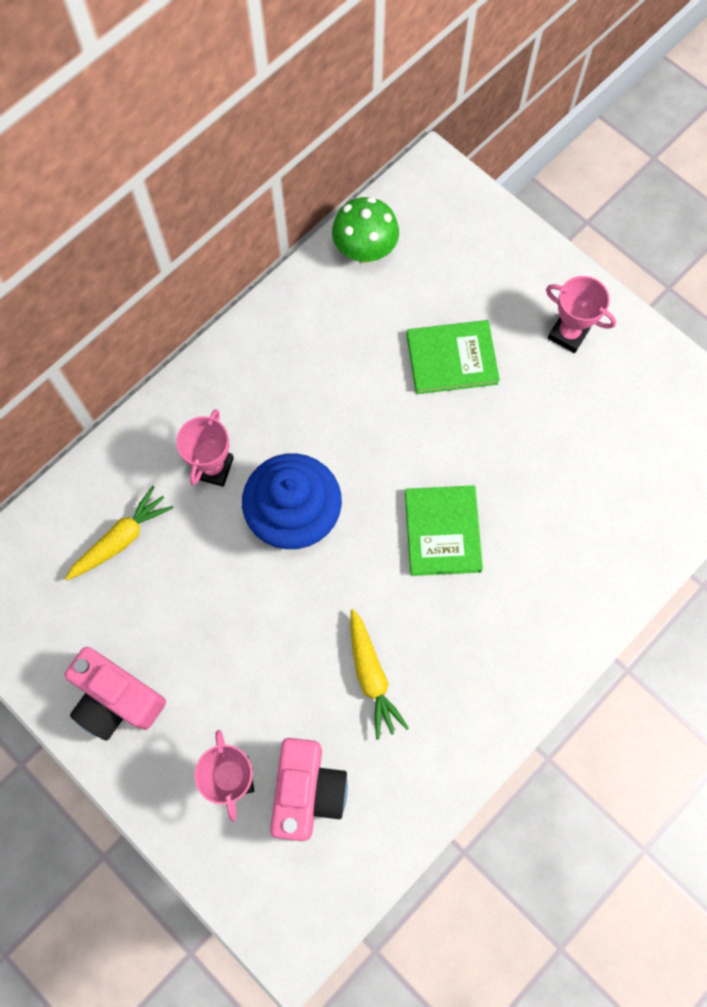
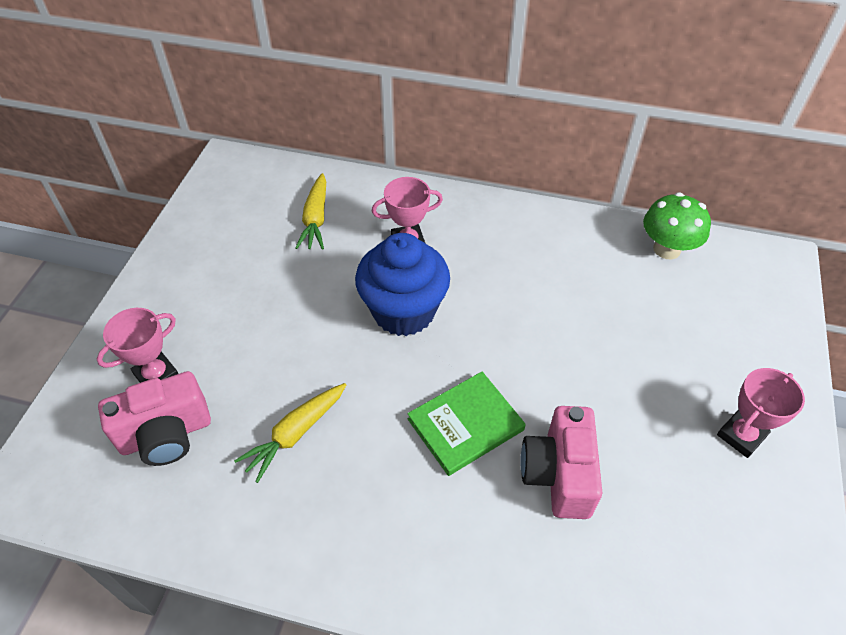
camera: 60 degrees right, 20 degrees down
pink camera [64,647,166,741] -> pink camera moved to [520,406,602,519]
yellow carrot [65,486,173,580] -> yellow carrot turned 75 degrees clockwise [295,173,326,250]
green book [407,320,500,394] -> none
pink trophy [546,276,616,353] -> pink trophy turned 45 degrees clockwise [717,368,805,458]

